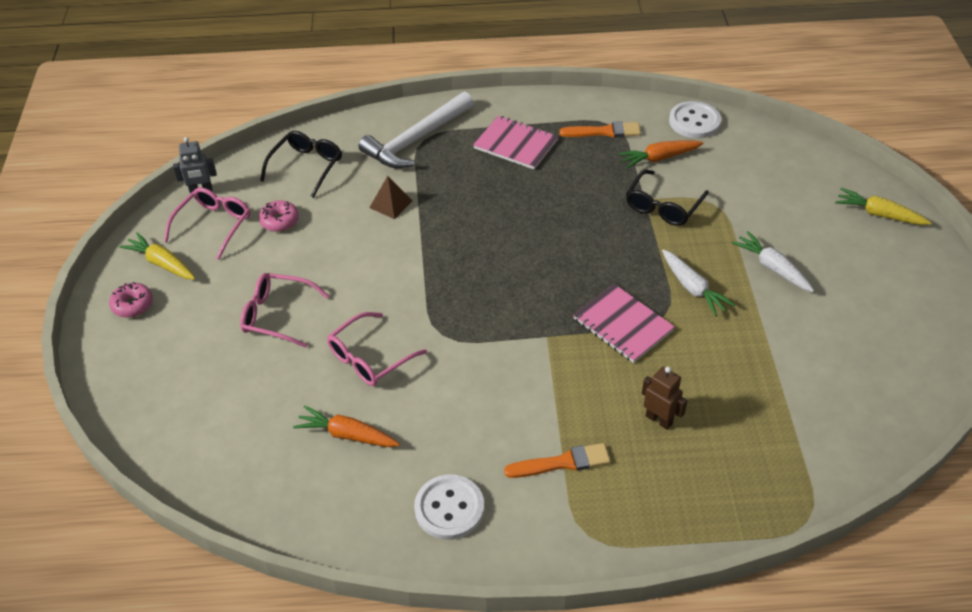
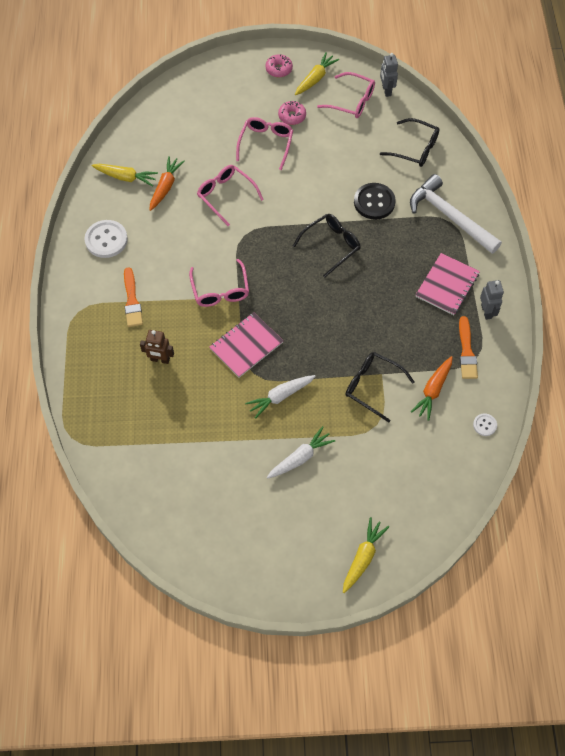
camera: 90 degrees right, 15 degrees up
pink donut [259,200,299,232] -> pink donut moved to [278,101,306,125]
brown pyramid [369,176,413,219] -> black button [354,183,396,220]
orange carrot [618,141,704,168] -> orange carrot turned 135 degrees counterclockwise [411,356,453,421]
brown robot [642,367,687,430] -> brown robot turned 60 degrees clockwise [140,330,174,364]
white button [669,101,721,138] -> white button [473,413,497,436], size x0.51
none -> yellow carrot [91,164,158,187]
none -> pink glasses [189,259,249,307]
none -> black glasses [293,214,361,278]
none -> grey robot [480,280,504,320]

